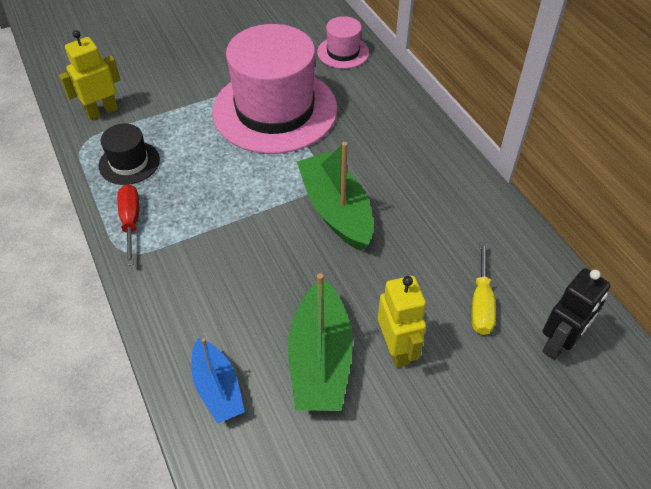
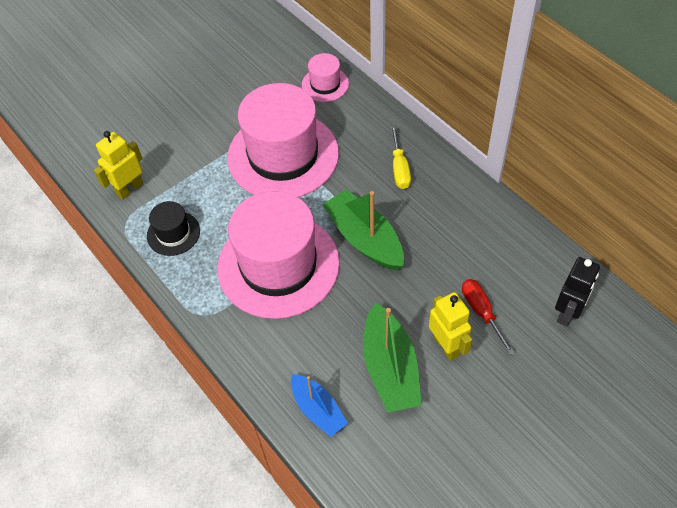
camera: 10 degrees left, 5 degrees up
red screwdriver [117,184,139,266] -> red screwdriver moved to [462,279,515,355]
yellow screwdriver [472,242,496,335] -> yellow screwdriver moved to [391,125,411,189]
none -> pink hat [217,191,340,319]

